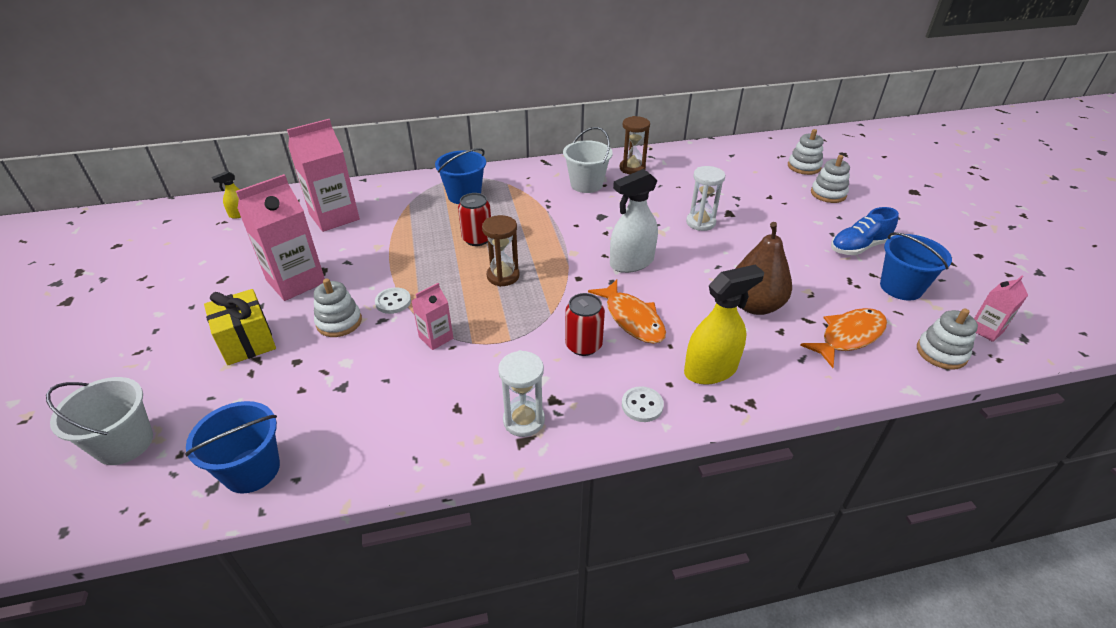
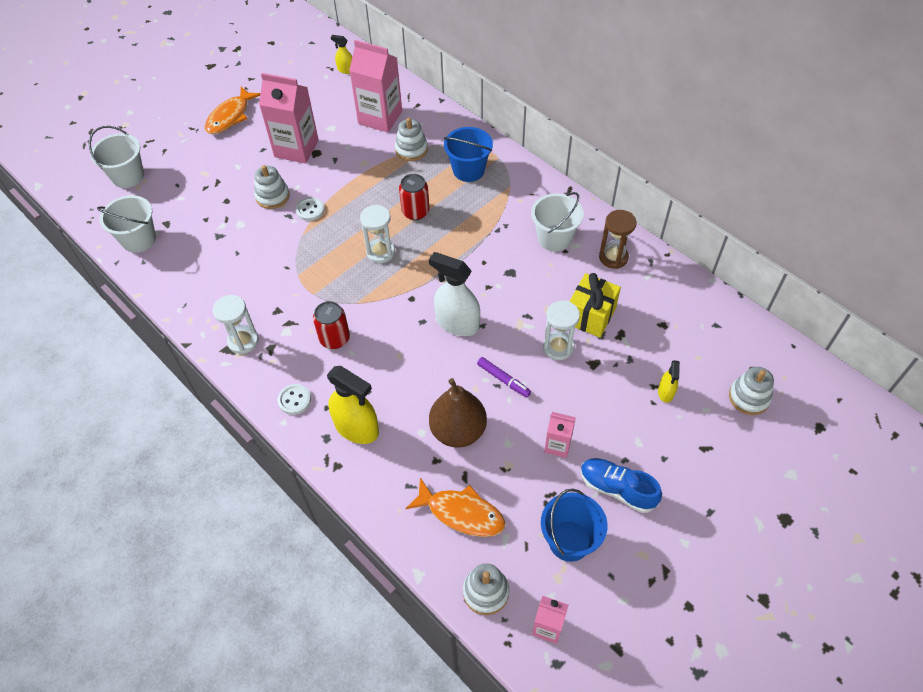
camera: 60 degrees right, 15 degrees up
blue bucket [185,401,280,494] -> white bucket [97,195,156,253]
yellow gift [204,289,276,365] -> yellow gift moved to [569,273,621,337]
pink carton [412,283,453,350] -> pink carton moved to [544,412,576,458]
brown hourglass [482,215,519,287] -> white hourglass [360,205,395,263]
orange fish [588,280,666,344] -> orange fish moved to [205,87,260,134]
white stacking toy [811,155,850,203] -> white stacking toy moved to [395,118,428,161]
none -> purple marker [477,357,531,397]
none -> yellow spray bottle [658,360,680,403]

